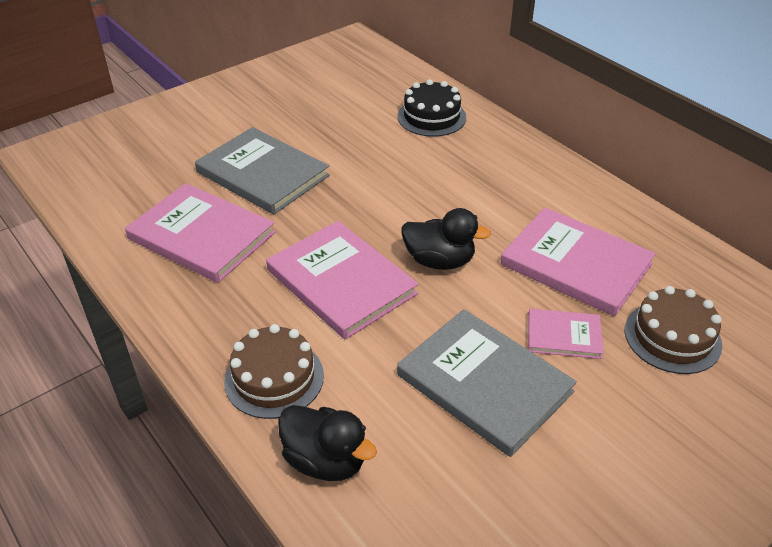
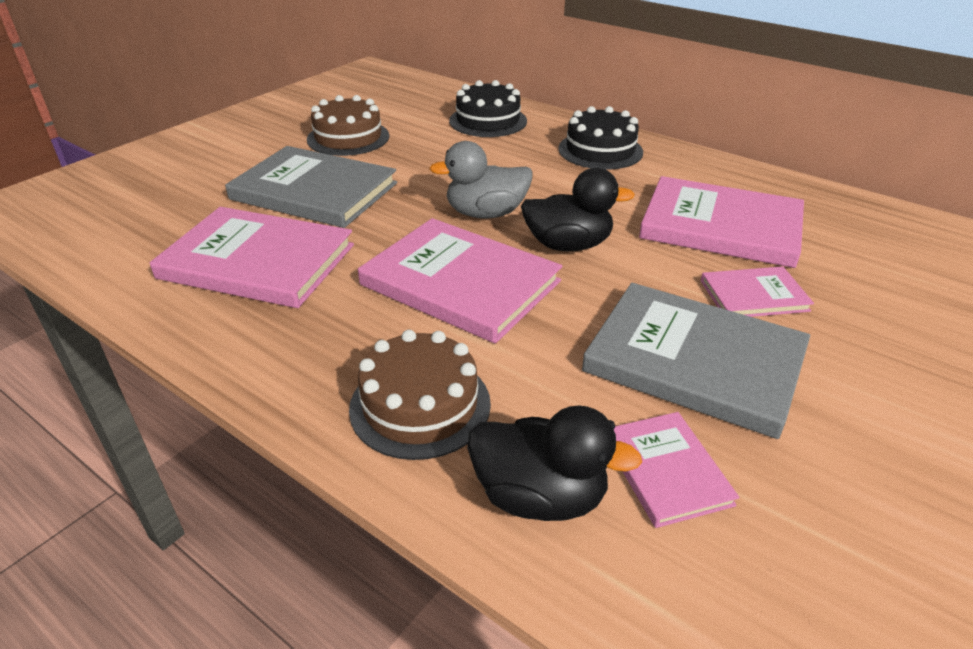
camera: 15 degrees left, 5 degrees down
brown cake [625,286,722,374] -> brown cake moved to [307,95,389,156]
none -> grey duck [429,141,533,219]
none -> black cake [558,106,643,170]
none -> pink book [614,412,739,528]

